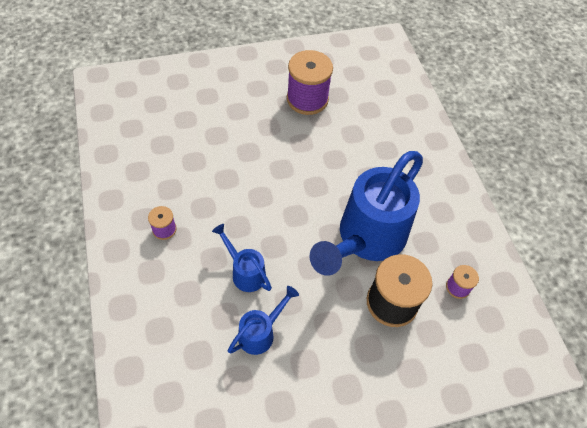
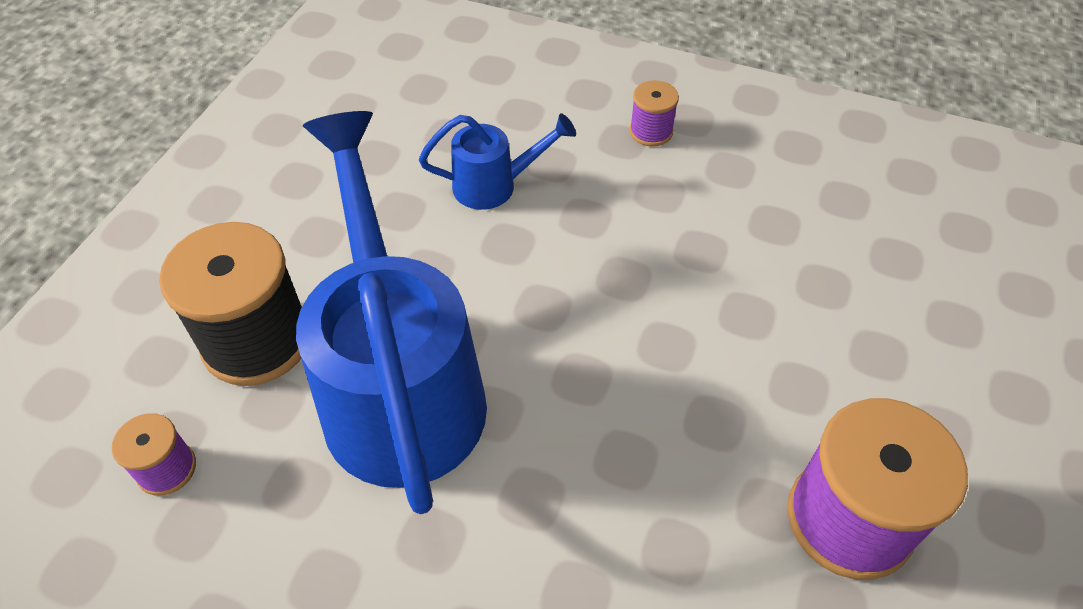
camera: 130 degrees right, 5 degrees down
blue watering can [228,286,299,355] -> none

